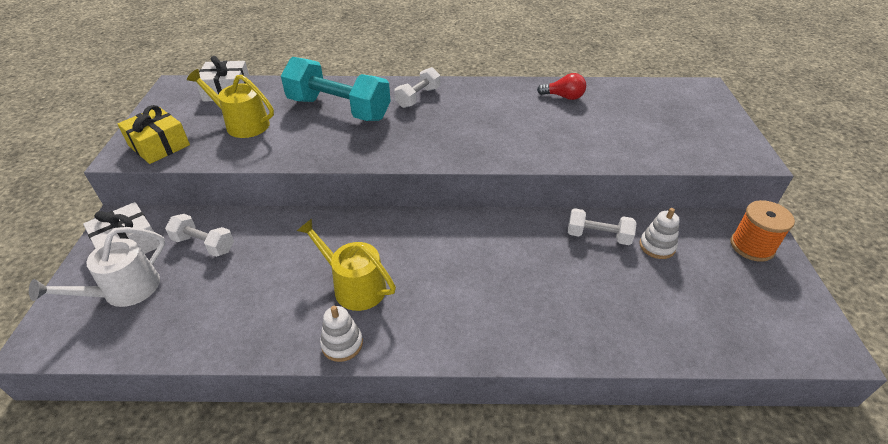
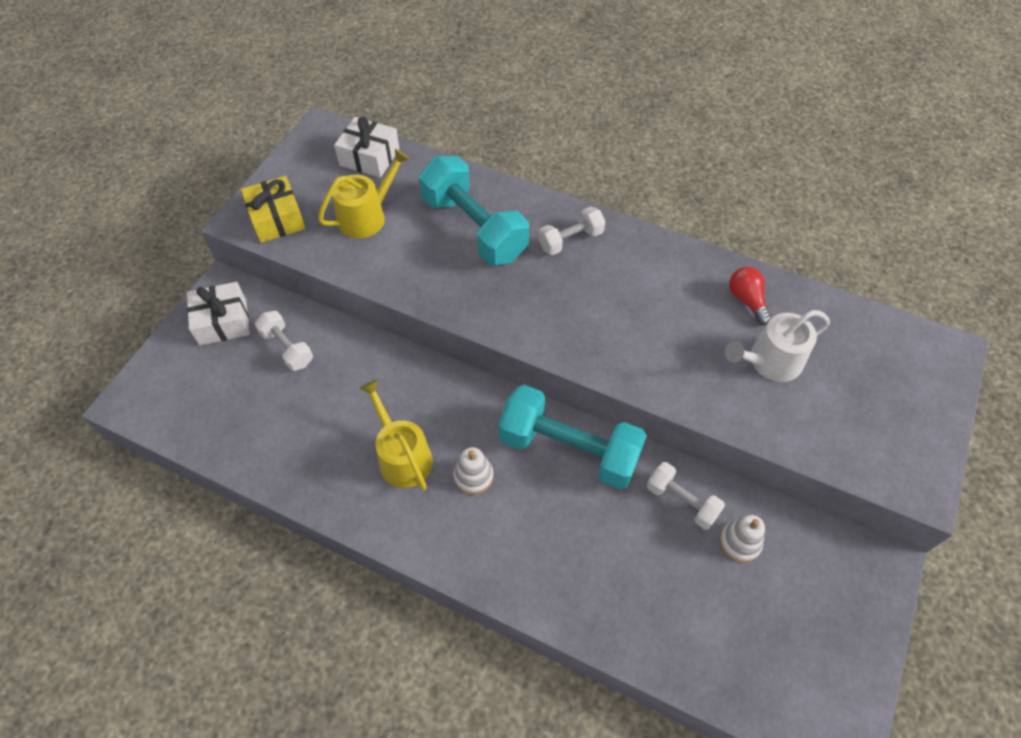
camera: 25 degrees right, 15 degrees up
white watering can [29,227,165,307] -> white watering can moved to [725,310,830,382]
yellow watering can [187,69,274,138] -> yellow watering can turned 90 degrees clockwise [318,149,410,238]
white stacking toy [320,306,363,362] -> white stacking toy moved to [454,447,494,495]
red light bulb [537,73,586,100] -> red light bulb turned 150 degrees counterclockwise [729,267,772,325]
orange spool [730,200,795,262] -> none
none -> turquoise dumbbell [499,385,647,489]

